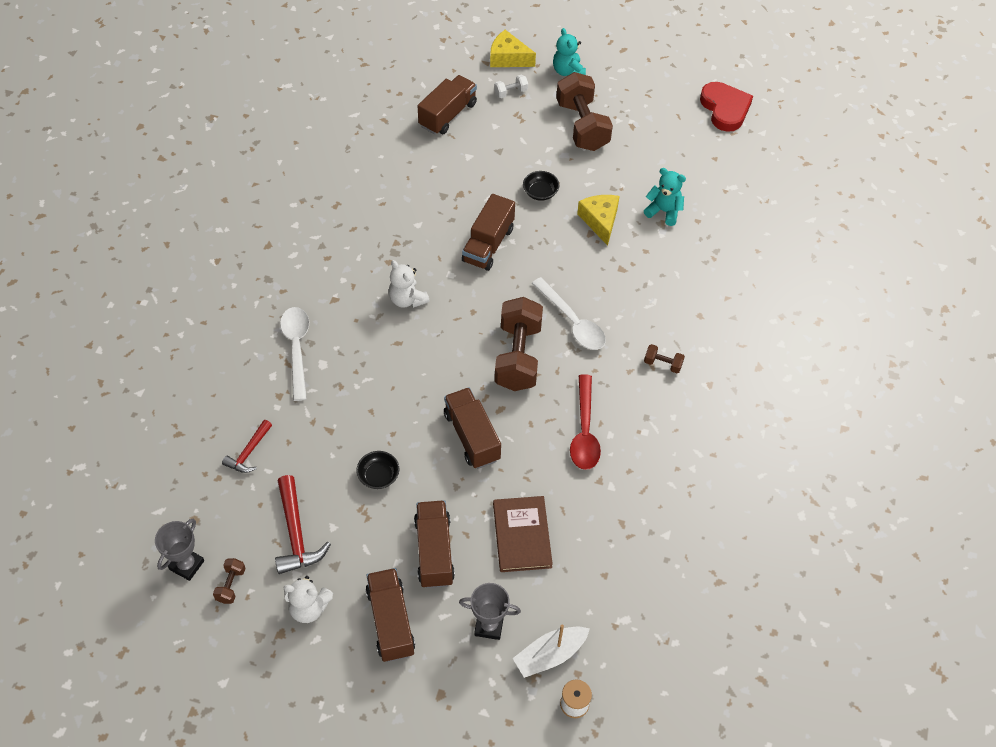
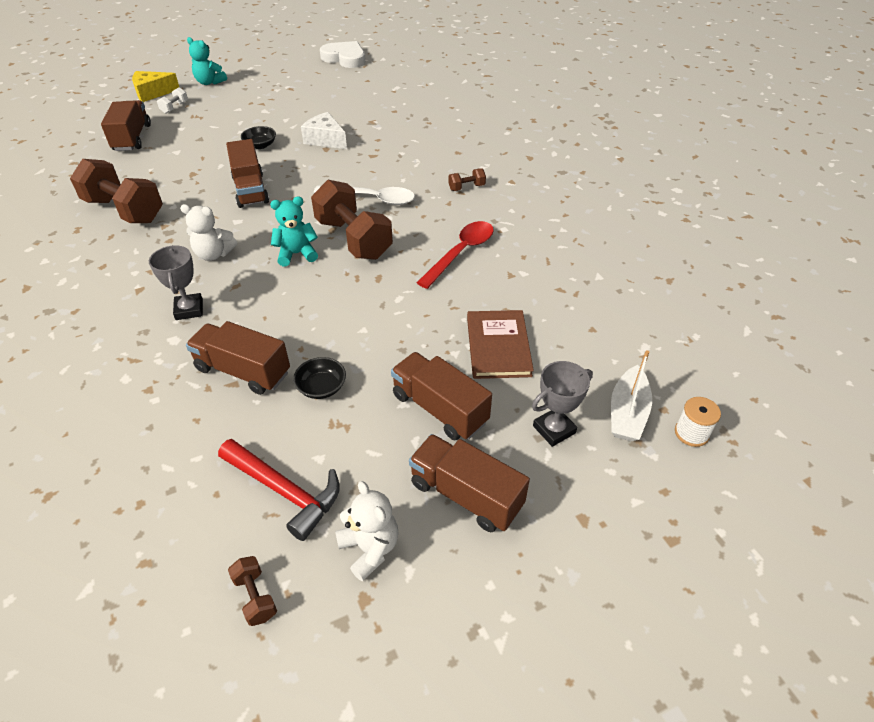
camera: 40 degrees left, 10 degrees down
grey trophy [155,519,204,581] -> grey trophy moved to [149,245,203,320]
red hammer [222,420,272,473] -> none
white spoon [280,307,309,401] -> none
white teddy bear [283,576,333,623] -> white teddy bear turned 90 degrees counterclockwise [335,481,398,581]
brown truck [444,388,501,469] -> brown truck moved to [186,321,290,395]
brown book [493,496,553,572] -> brown book turned 45 degrees clockwise [467,310,534,379]
brown dumbbell [556,72,613,151] -> brown dumbbell moved to [70,159,163,223]
red spoon [570,374,601,470] -> red spoon turned 105 degrees counterclockwise [417,221,494,289]
yellow cheese [577,195,620,246] -> white cheese [301,112,347,149]
turquoise teddy bear [644,168,686,226] -> turquoise teddy bear moved to [270,197,318,266]
red heart [700,82,753,132] -> white heart [320,41,365,68]

